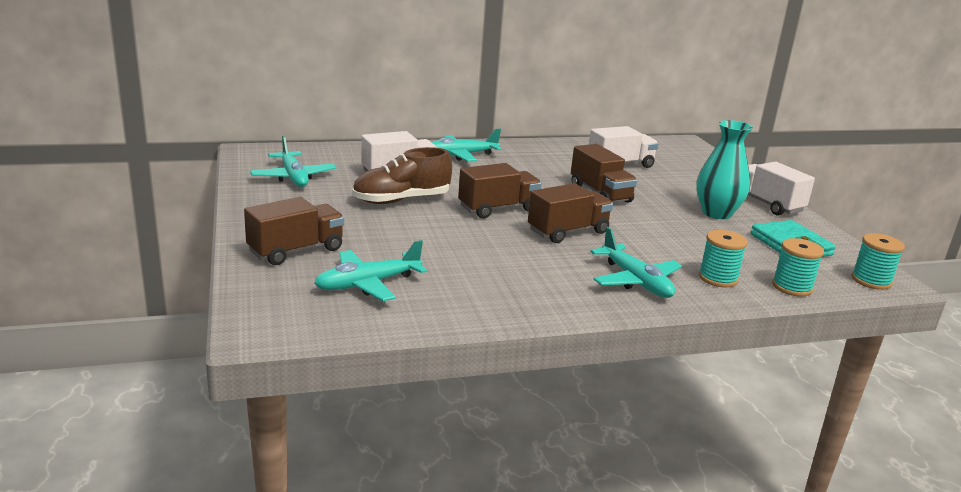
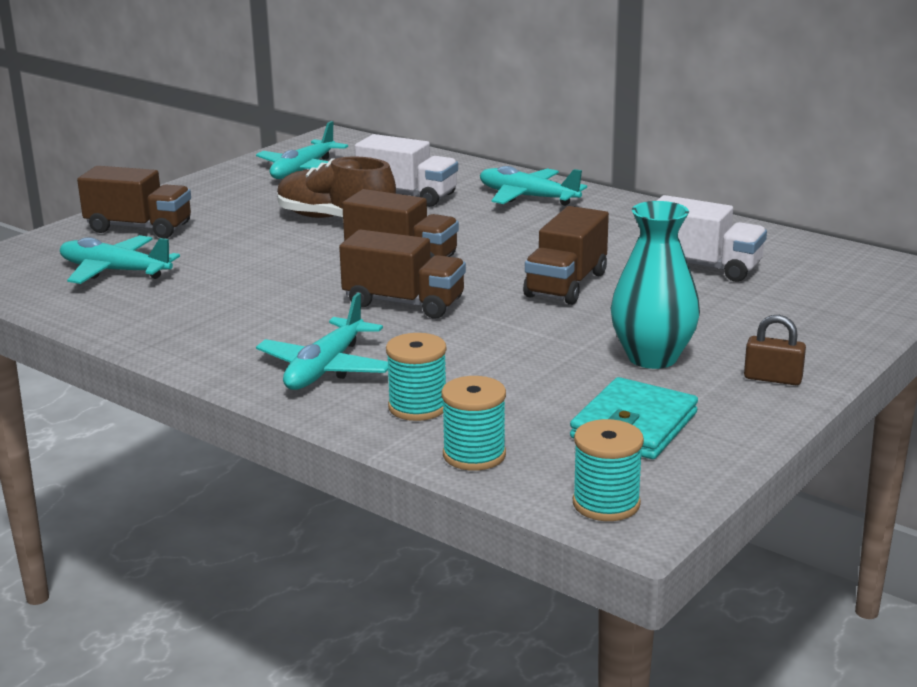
camera: 55 degrees right, 0 degrees up
white truck [748,162,815,216] -> brown padlock [744,315,806,385]

